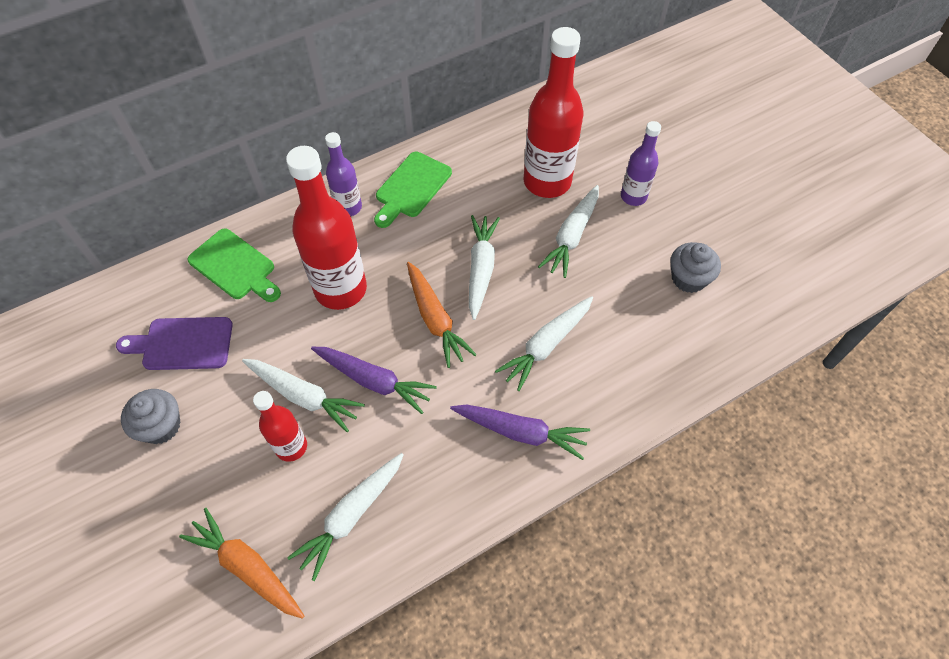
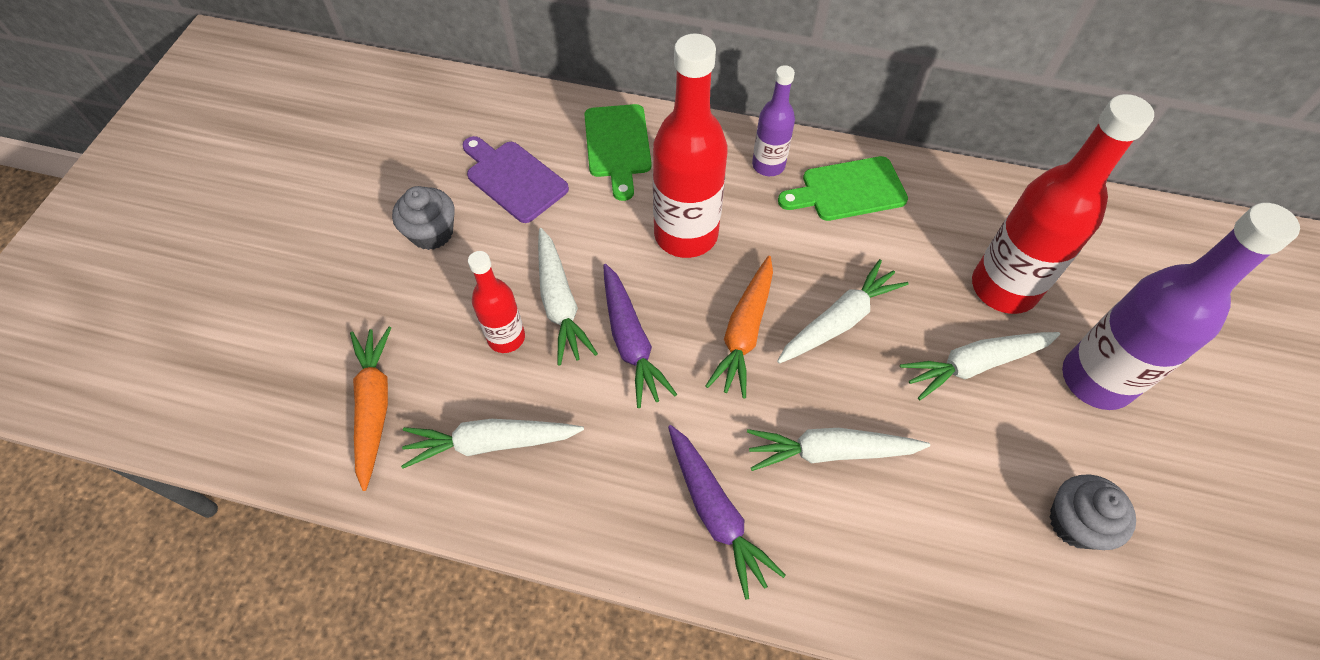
camera: 45 degrees right, 0 degrees up
purple bottle [621,121,661,206] -> purple bottle [1062,203,1300,410], size x1.82

